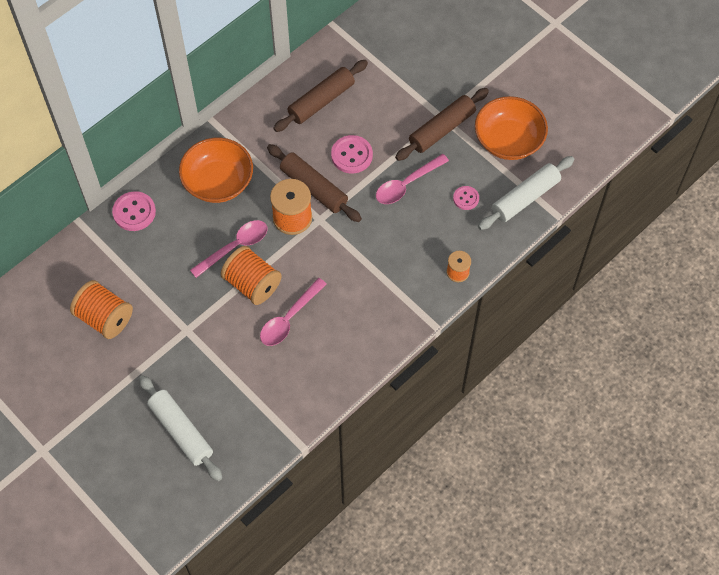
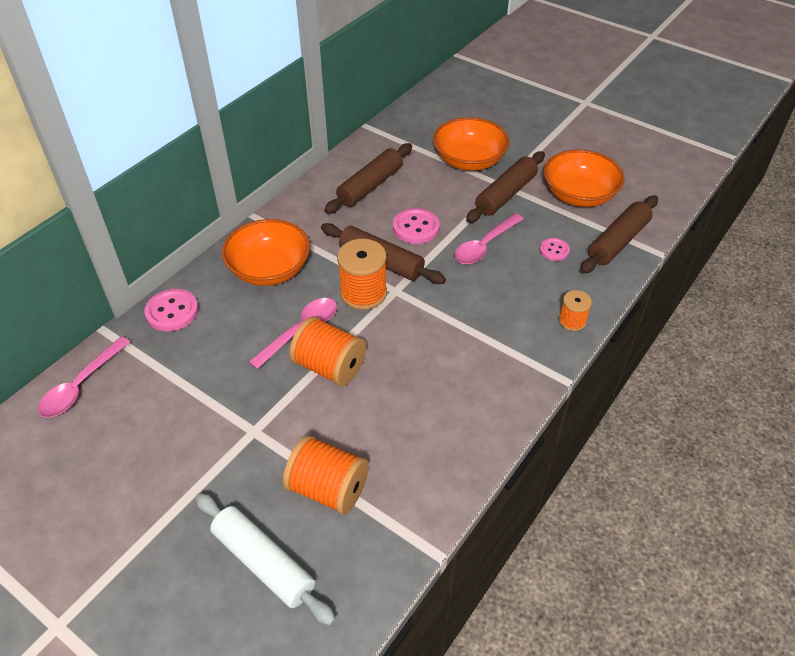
camera: 10 degrees left, 15 degrees down
orange spool [70,280,133,339] -> orange spool moved to [283,435,369,515]
pink spoon [260,278,327,346] -> pink spoon moved to [38,336,131,418]
white rolling pin [478,156,574,230] -> brown rolling pin [581,195,658,274]
none -> orange bowl [433,117,510,171]

